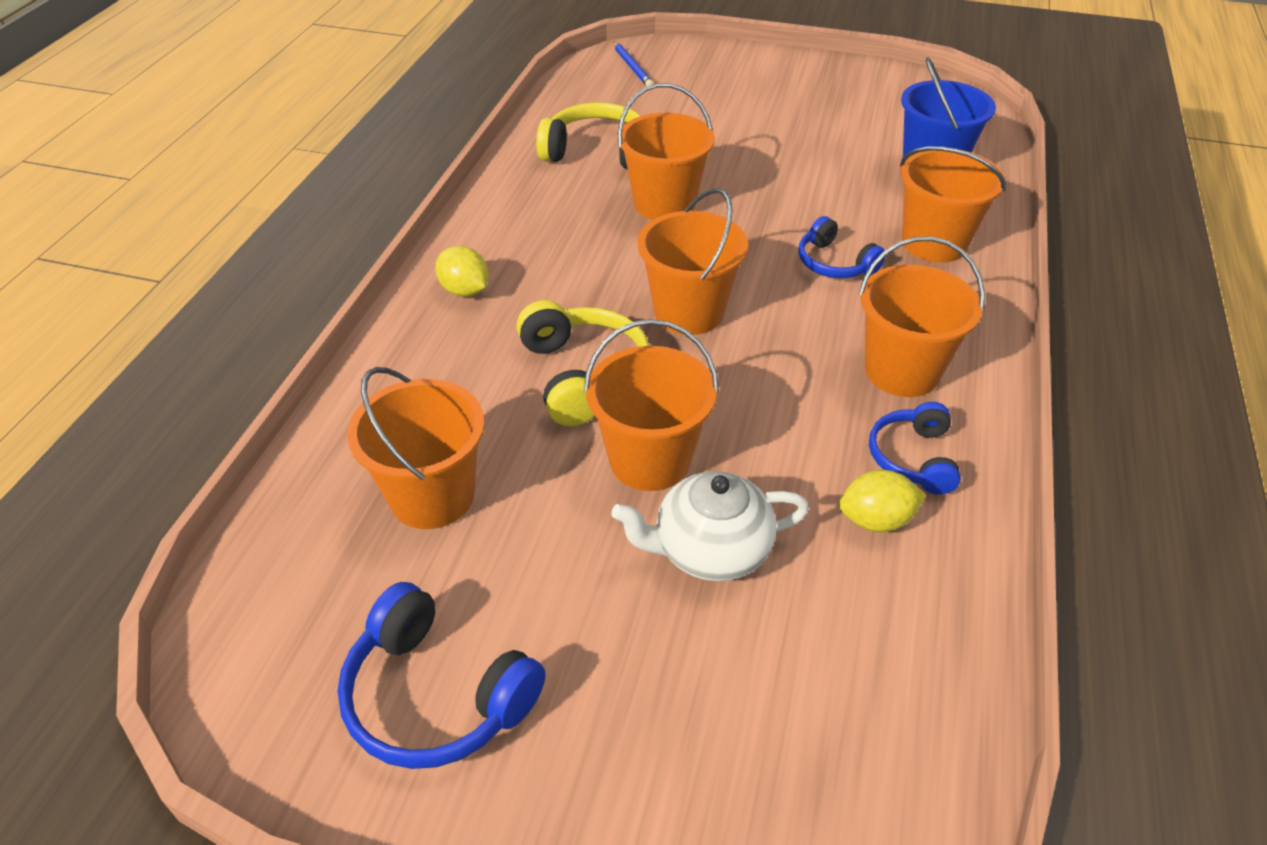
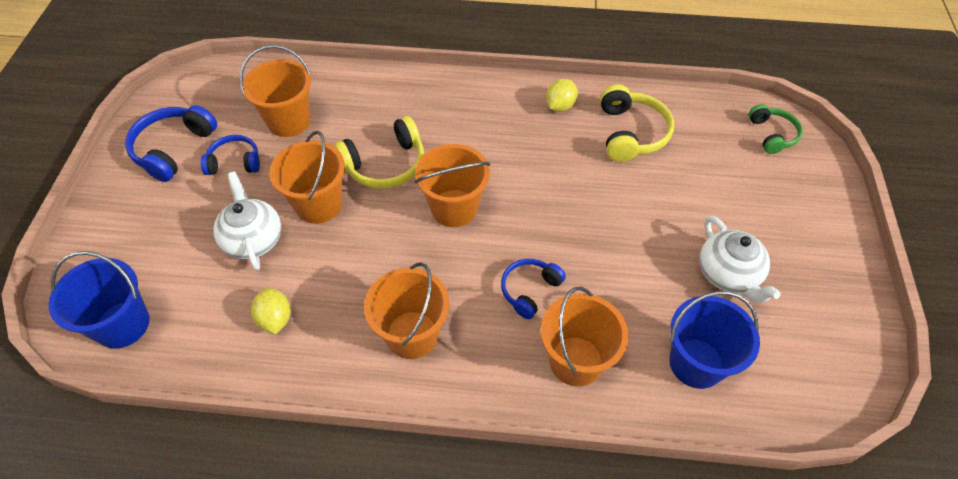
camera: 80 degrees right, 10 degrees up
yellow lemon [435,246,489,297] -> yellow lemon moved to [546,79,578,112]
blue pencil [613,41,654,87] -> green headphones [749,104,803,154]
orange bucket [618,83,715,220] -> none
blue headphones [869,402,961,495] -> blue headphones moved to [200,135,260,175]
none -> blue bucket [49,251,150,349]
none -> white teapot [700,216,781,303]

